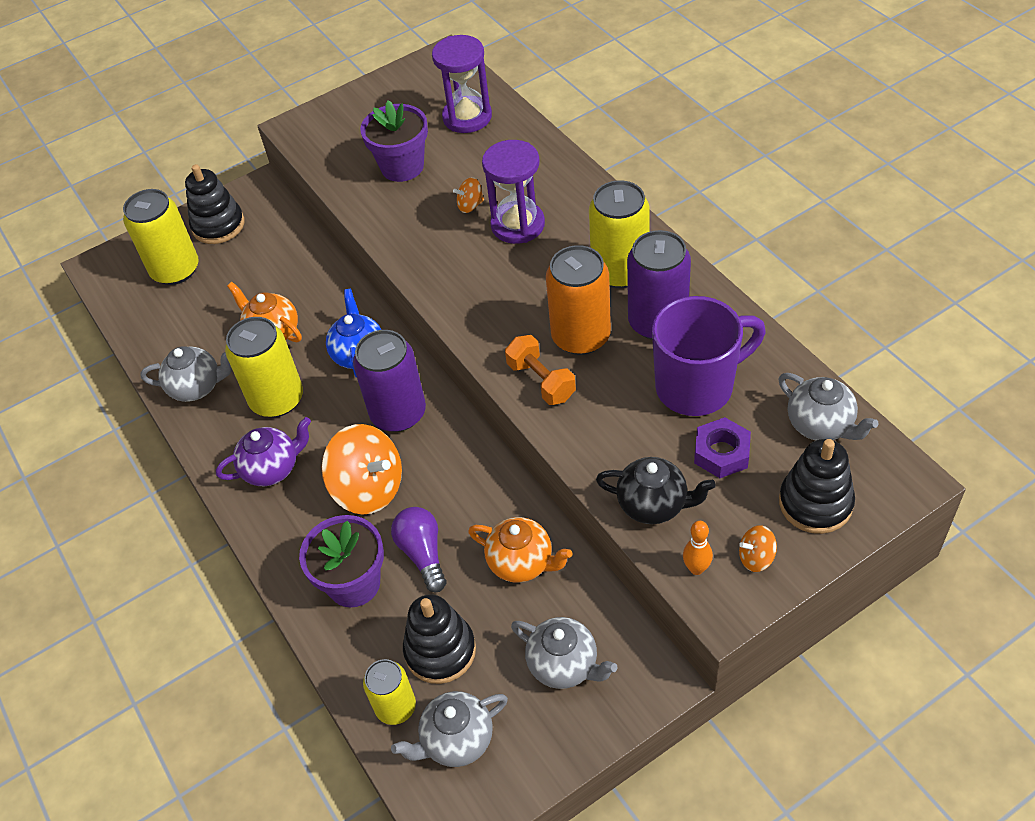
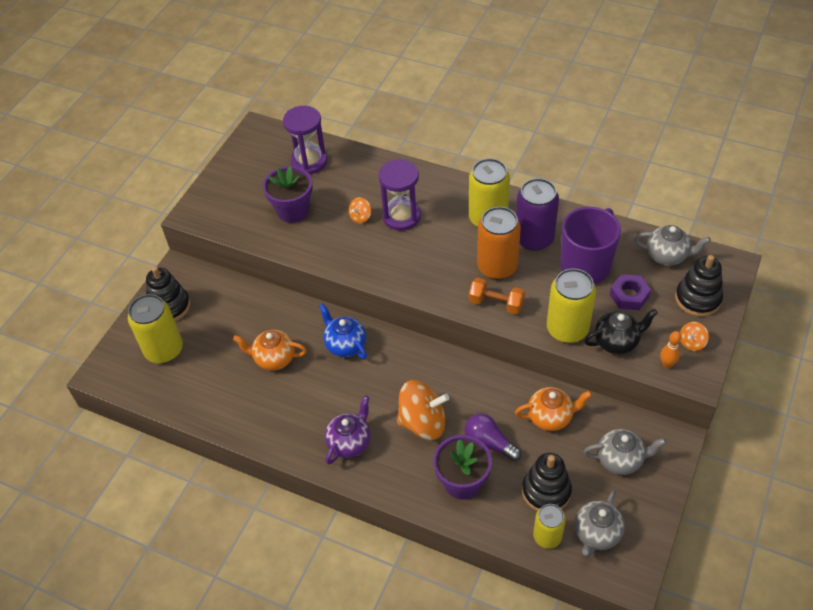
camera: 35 degrees left, 0 degrees up
grey teapot [140,346,232,402] -> none
yellow can [225,317,303,417] -> yellow can moved to [547,269,596,343]
purple can [353,330,426,432] -> none

